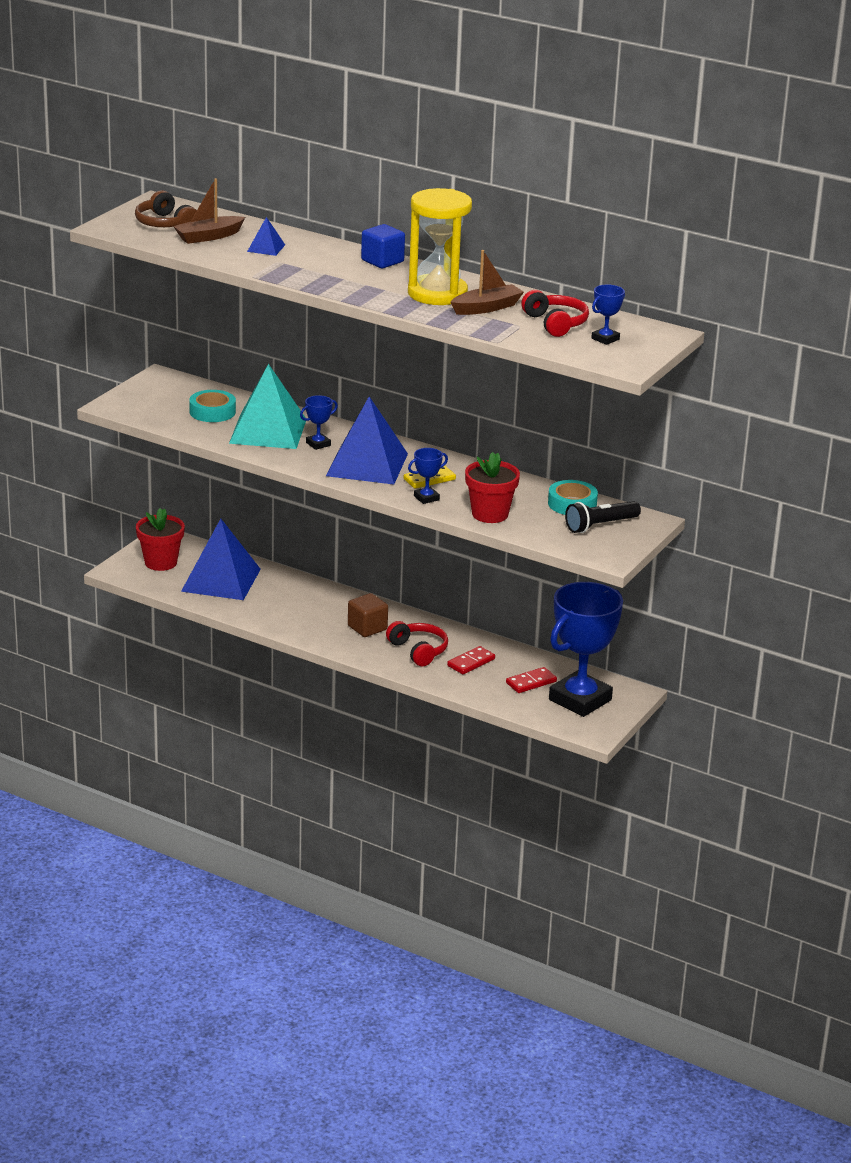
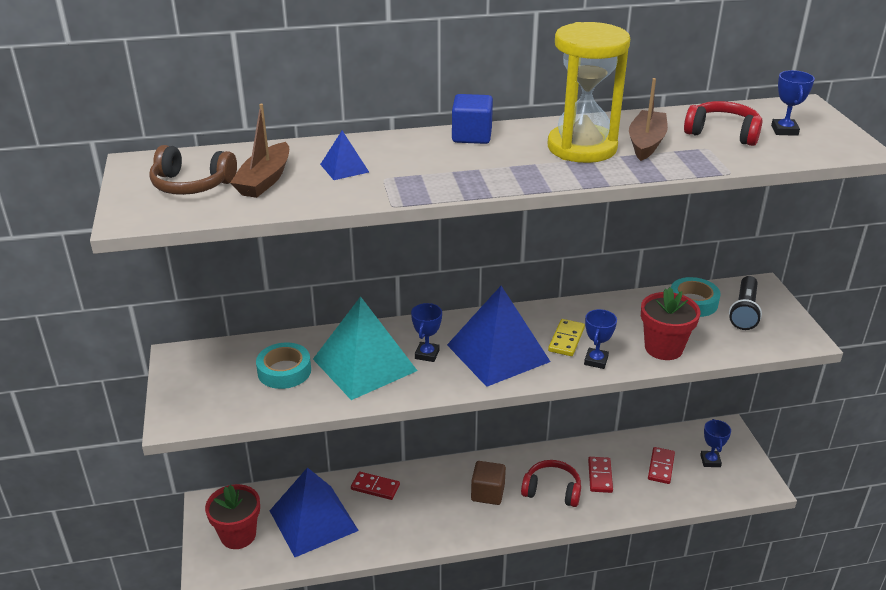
camera: 40 degrees left, 5 degrees up
blue trophy [549,582,623,717] -> blue trophy [700,419,731,467], size x0.41
none -> red domino [351,472,400,500]

